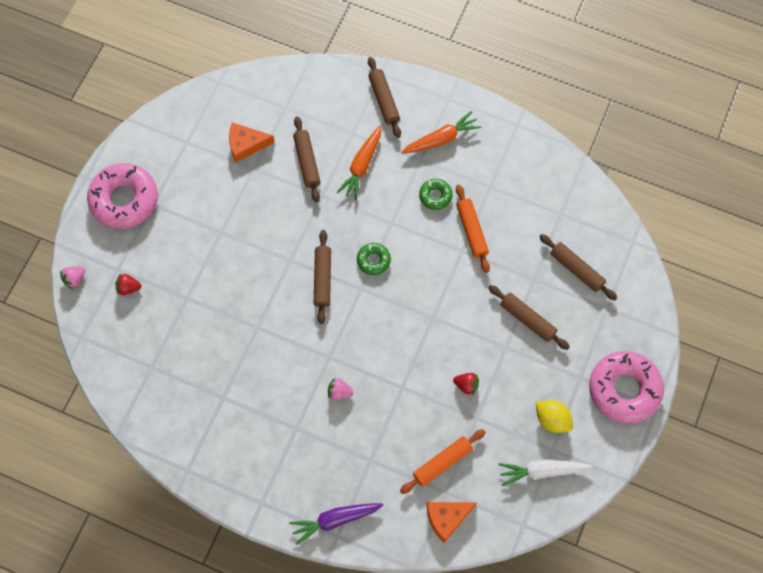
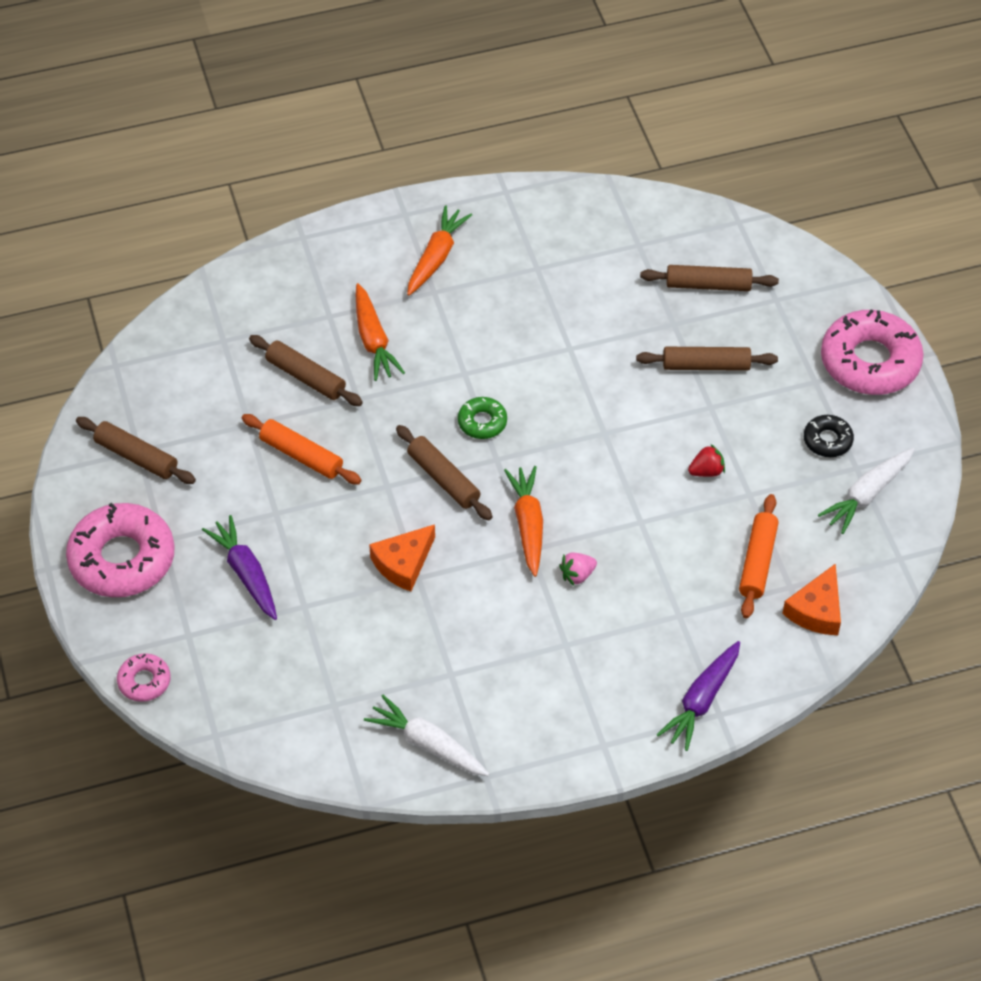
camera: 40 degrees left, 15 degrees down
pink strawberry [60,266,85,289] -> pink donut [117,653,171,702]
red strawberry [115,273,141,295] -> none
orange cheese [229,123,275,162] -> orange cheese moved to [369,524,435,592]
brown rolling pin [368,57,401,138] -> brown rolling pin moved to [76,417,196,484]
green donut [419,179,453,210] -> none
orange rolling pin [456,184,490,273] -> orange rolling pin moved to [242,414,362,484]
yellow lemon [536,400,573,433] -> black donut [804,415,854,457]
none -> purple carrot [202,515,277,620]
none -> white carrot [364,695,490,776]
none -> orange carrot [504,466,543,577]

